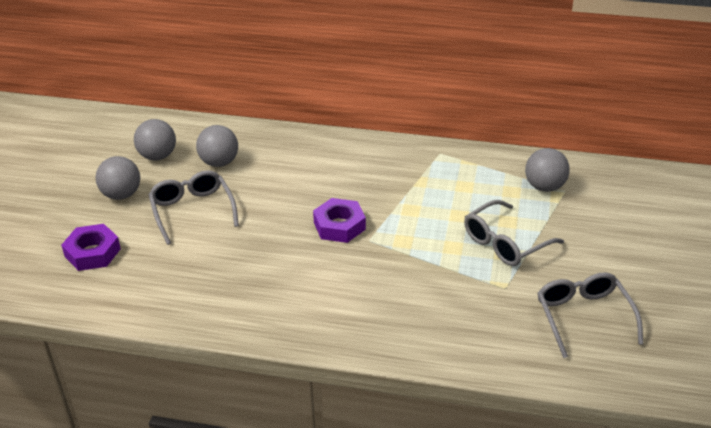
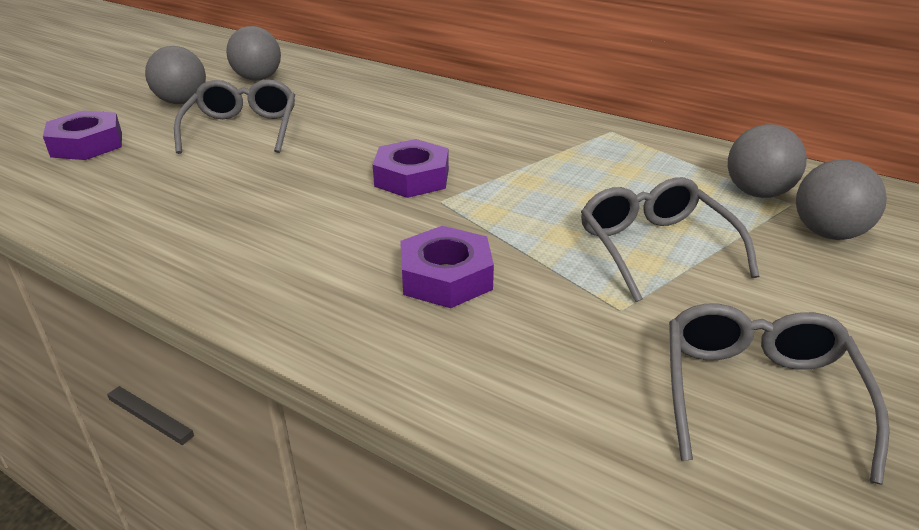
camera: 20 degrees right, 5 degrees down
grey ball [196,125,238,167] -> grey ball moved to [796,159,887,240]
grey glasses [464,200,564,266] -> grey glasses turned 90 degrees clockwise [581,177,759,302]
none -> purple nut [400,226,494,308]

